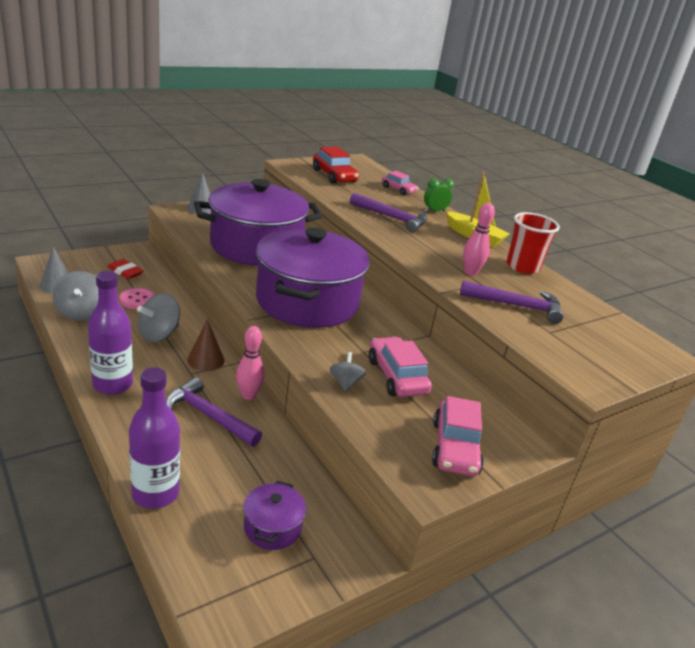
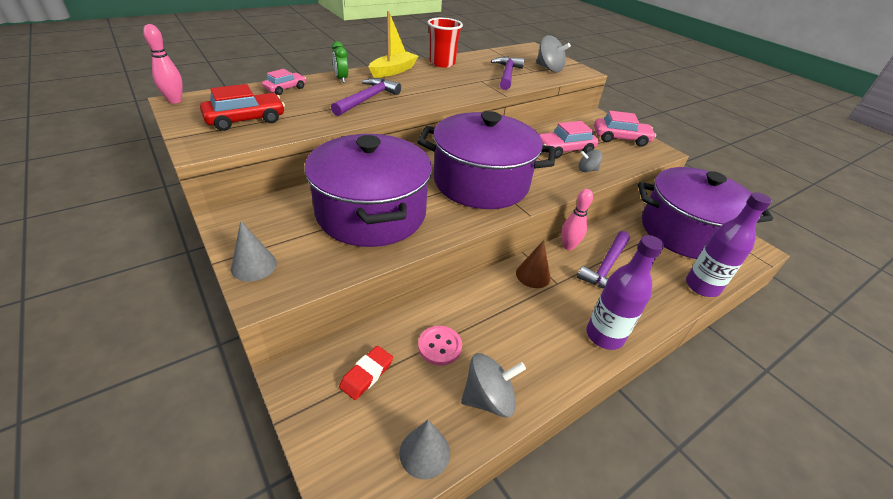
camera: 90 degrees left, 10 degrees up
grey spinning top [137,293,180,342] -> grey spinning top moved to [536,35,571,72]
purple pot [243,481,306,550] -> purple pot [638,167,773,259], size x2.47
pink bowling pin [463,203,495,276] -> pink bowling pin moved to [143,24,183,104]

